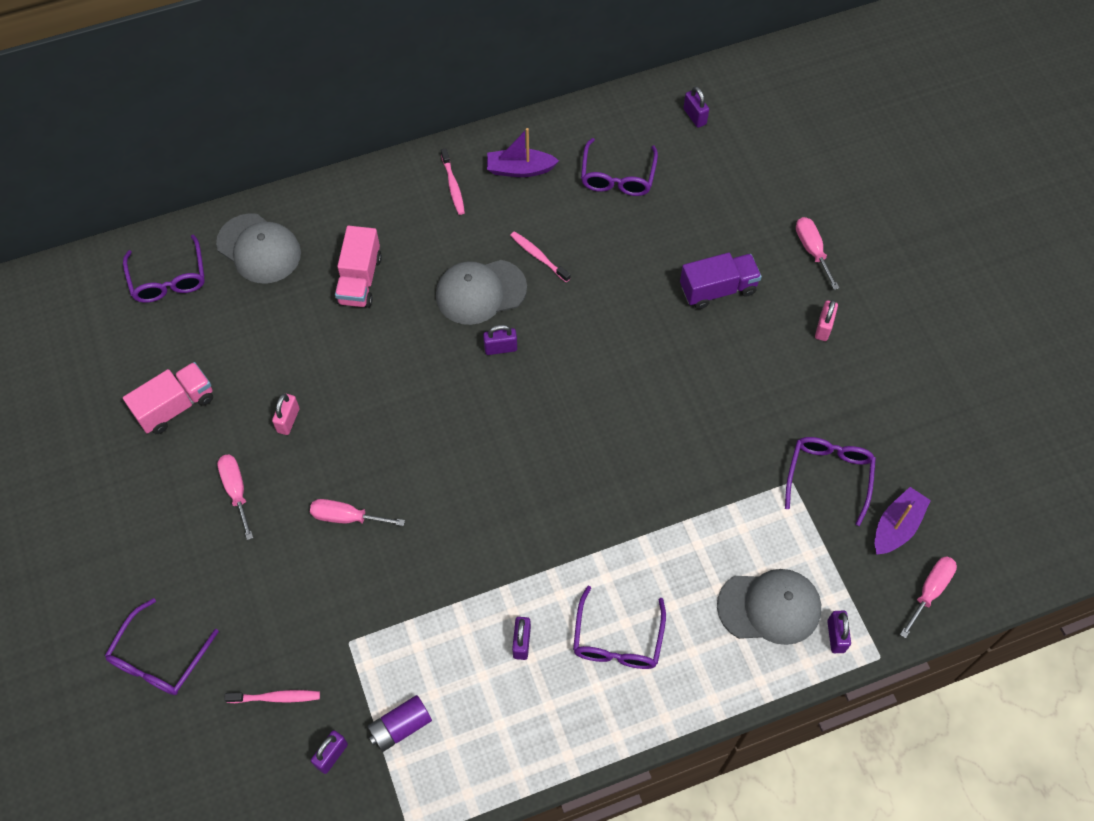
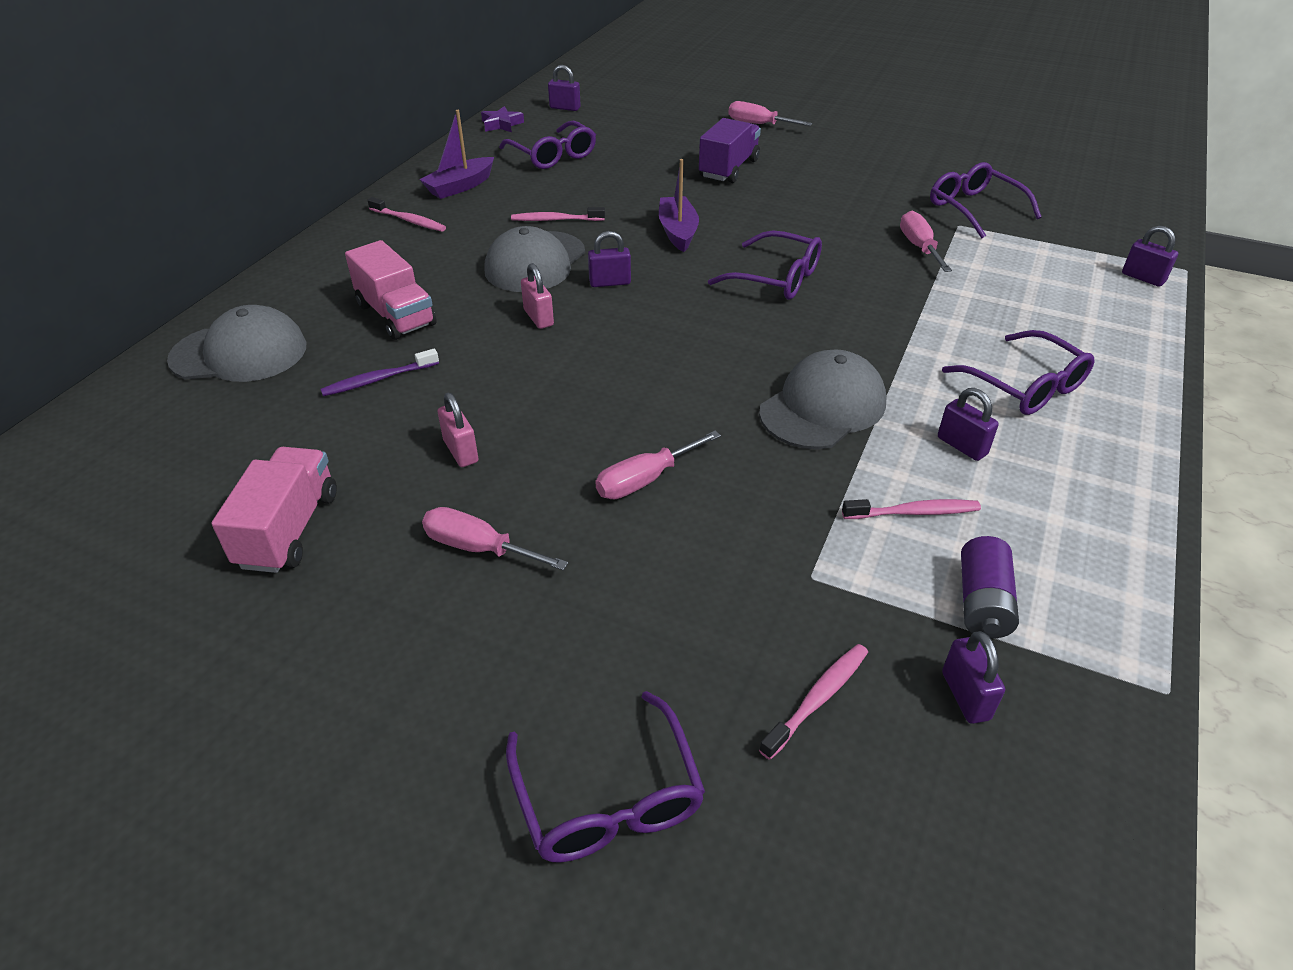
camera: 45 degrees left, 20 degrees down
purple glasses [123,234,205,303] -> purple glasses moved to [708,230,822,300]
purple padlock [483,325,517,355] -> purple padlock turned 45 degrees clockwise [588,231,631,287]
grey cap [717,569,821,645] -> grey cap moved to [759,349,886,449]
pink padlock [815,300,838,341] -> pink padlock moved to [521,263,554,329]
purple boat [875,487,931,554] -> purple boat moved to [659,159,699,252]
pink screwdriver [900,556,957,638] -> pink screwdriver moved to [900,211,952,272]
none -> purple toothbrush [321,349,439,396]
none -> purple star [481,106,524,132]
none -> pink toothbrush [842,499,981,519]

